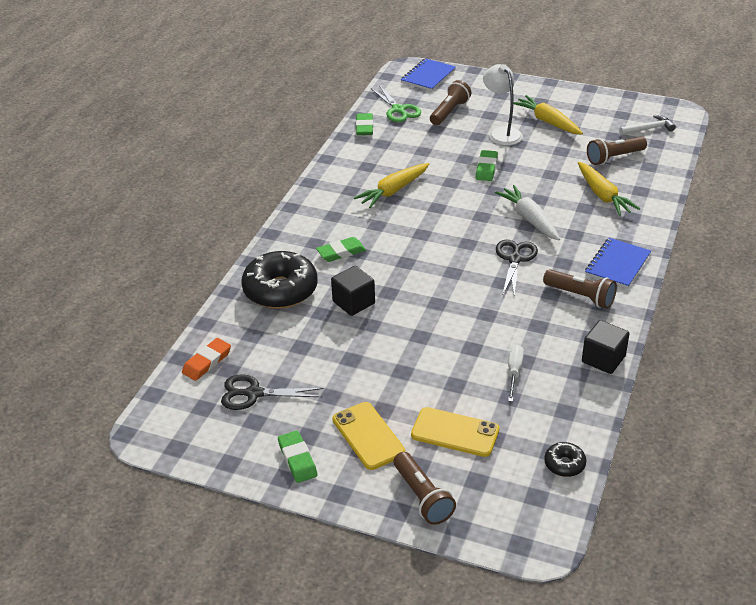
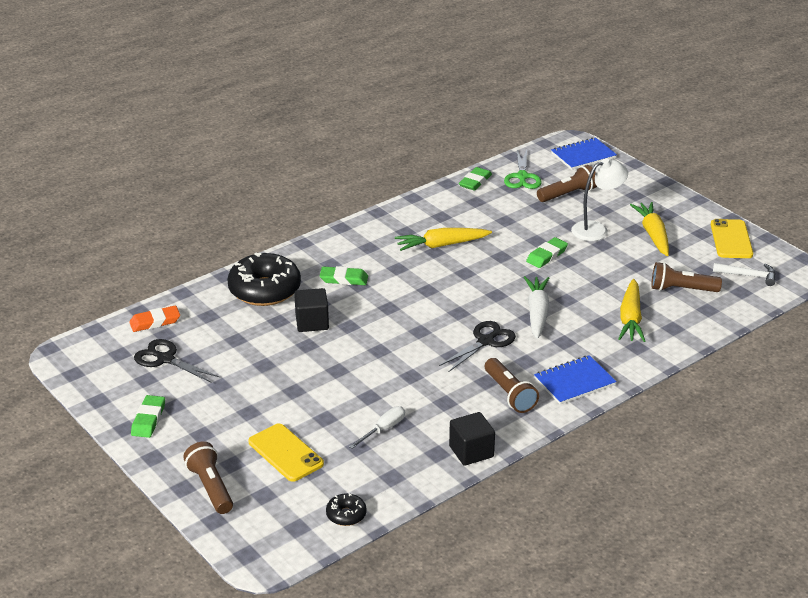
camera: 30 degrees right, 5 degrees down
yellow phone [332,402,405,470] -> yellow phone moved to [711,219,753,258]
brown flashlight [394,452,456,525] -> brown flashlight turned 150 degrees clockwise [183,441,233,514]
white lamp [483,64,523,146] -> white lamp turned 60 degrees clockwise [571,158,628,241]

